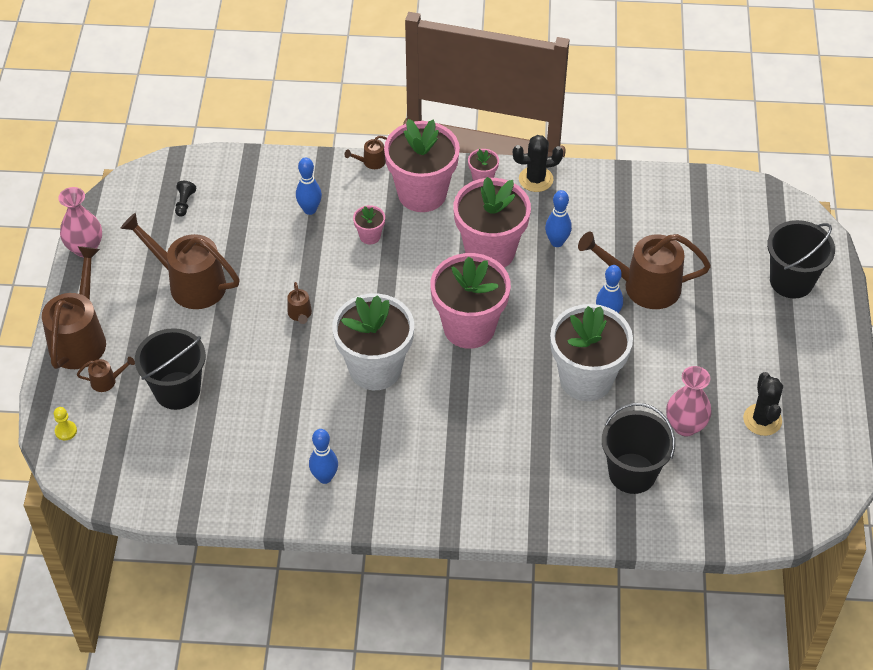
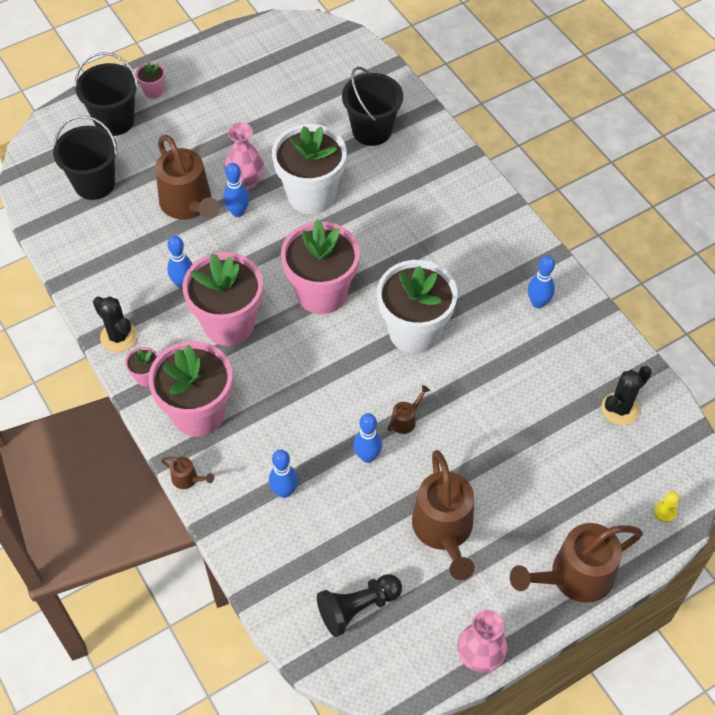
camera: 125 degrees left, 5 degrees up
brown watering can [77,357,135,392] -> none
black bucket [135,328,206,410] -> black bucket moved to [53,116,117,200]
black pawn [175,181,196,217] -> black pawn [317,574,402,637], size x1.98
pink flower pot [353,205,385,244] -> pink flower pot moved to [135,61,165,99]
pink vase [666,366,712,436] -> pink vase moved to [224,122,264,190]
black cactus [743,372,783,436] -> black cactus moved to [601,366,652,425]
none -> blue bowling pin [353,413,382,463]

